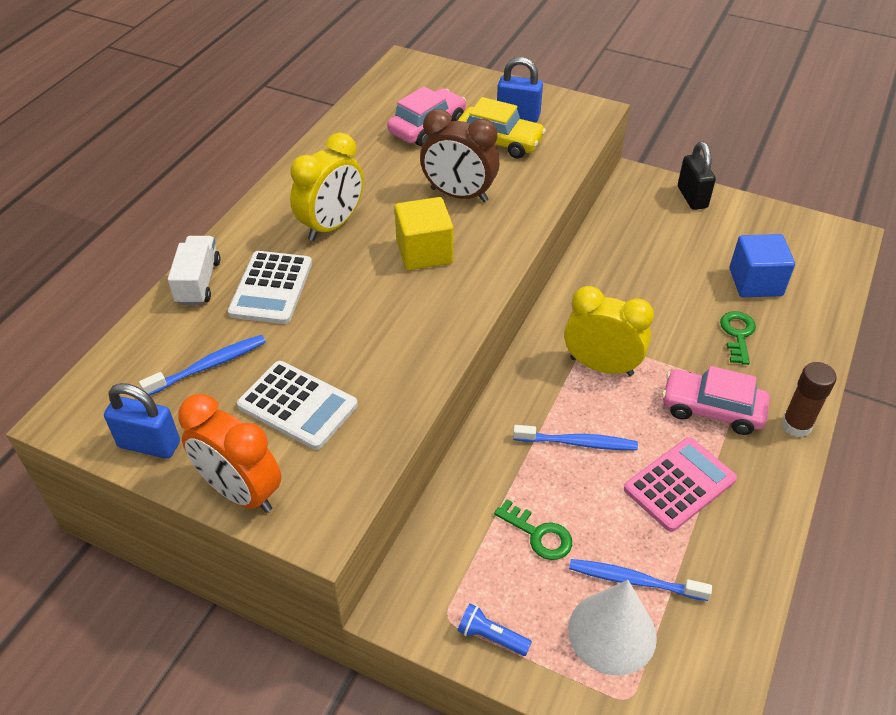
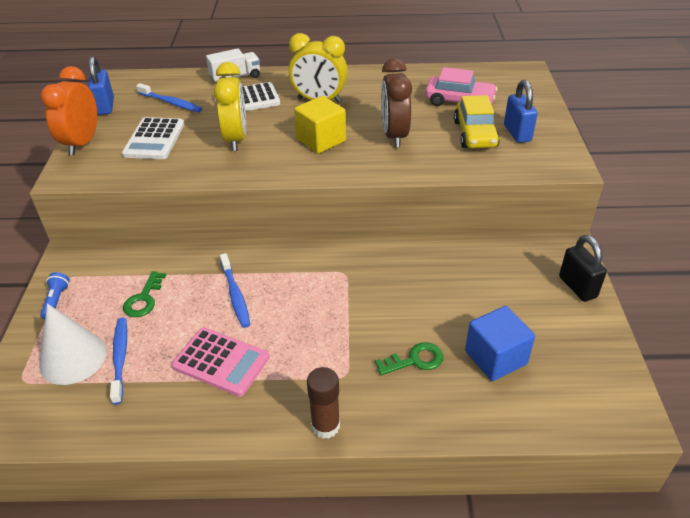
camera: 65 degrees right, 5 degrees down
yellow clock [564,286,654,376] -> yellow clock moved to [214,62,246,151]
pink car [662,366,770,435] -> none
black padlock [678,142,716,210] -> black padlock turned 75 degrees counterclockwise [559,235,607,302]

